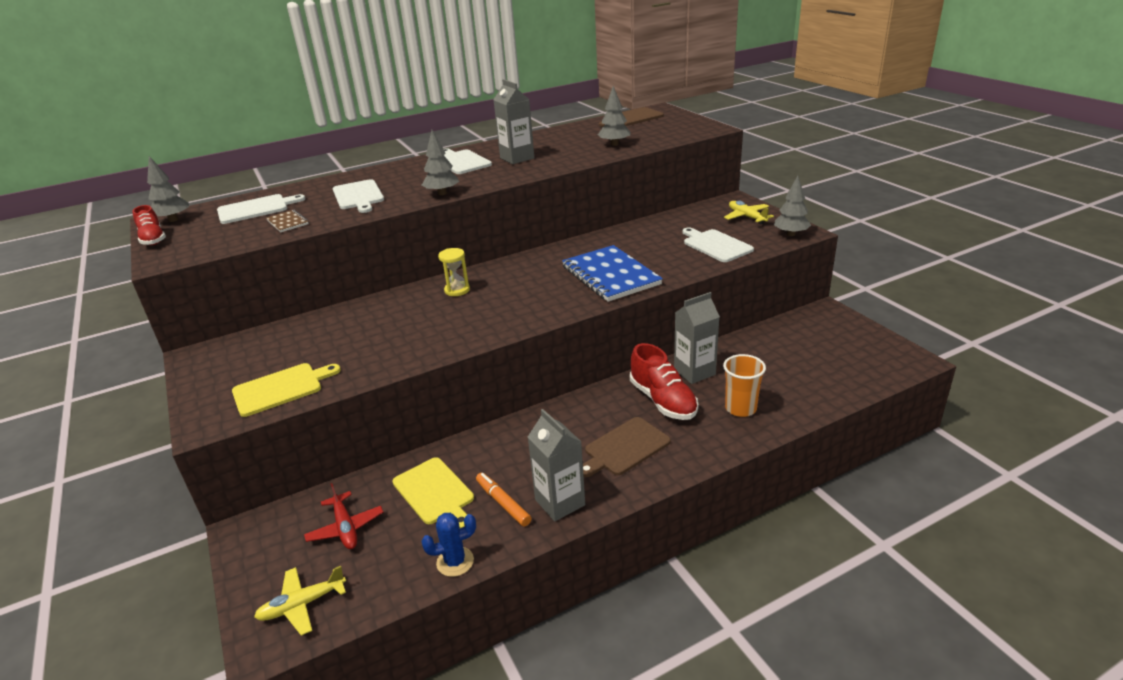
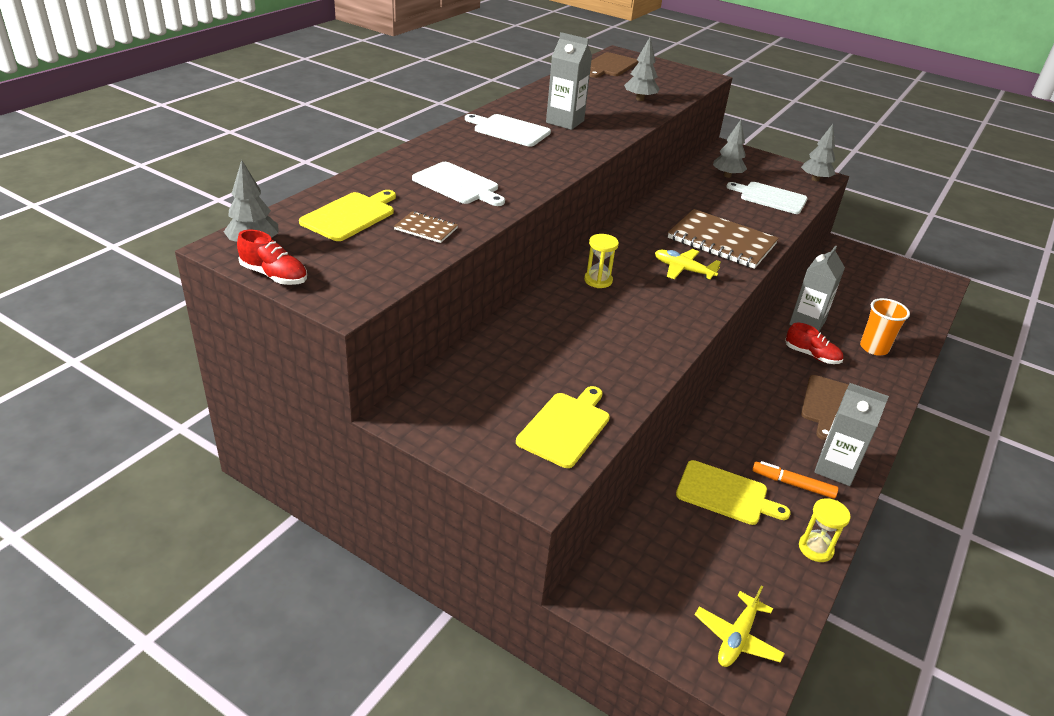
camera: 35 degrees left, 5 degrees up
white cutting board [217,194,305,224] -> yellow cutting board [299,190,396,241]
red plane [304,483,383,549] -> none
blue cactus [421,513,476,577] -> yellow hourglass [799,498,851,562]
grey tree [422,130,459,195] -> grey tree moved to [713,120,747,178]
blue notebook [562,245,663,302] -> brown notebook [668,209,779,269]
red shoe [630,343,698,420] -> red shoe [785,323,843,364], size x0.64
yellow plane [724,201,774,224] -> yellow plane moved to [655,249,721,279]

